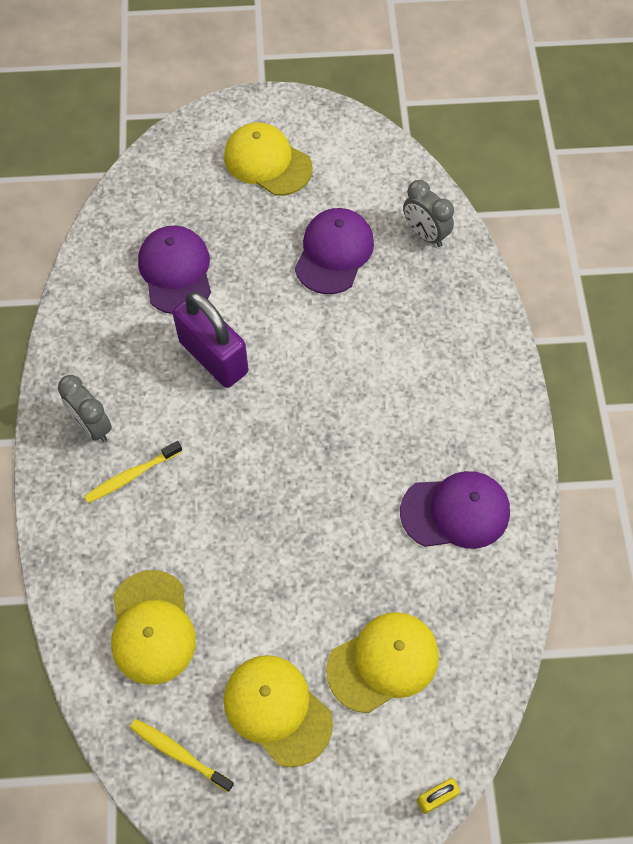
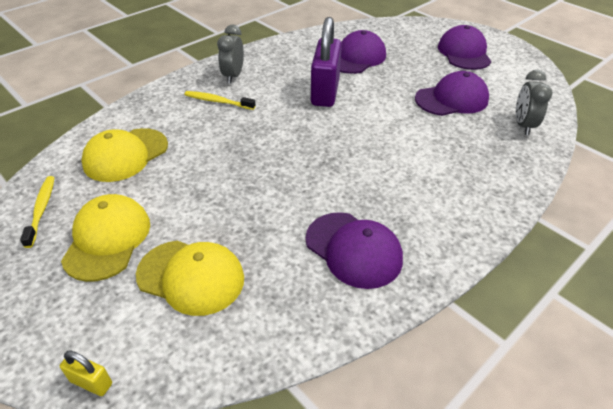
camera: 50 degrees right, 20 degrees down
yellow cap [224,123,313,196] -> purple cap [438,25,491,70]

